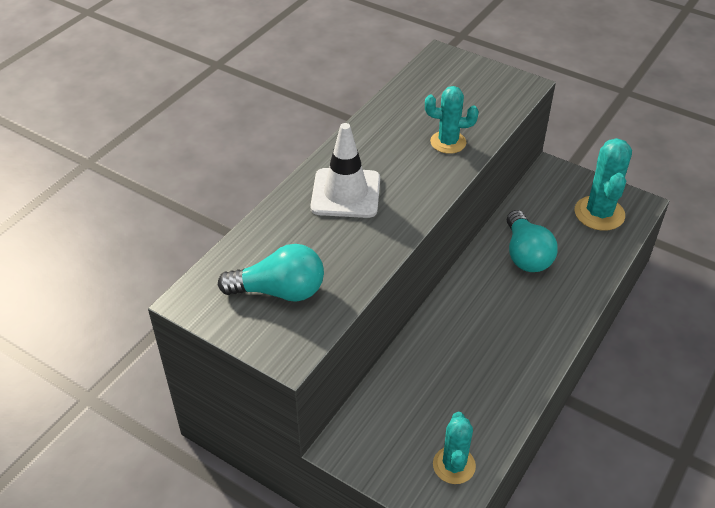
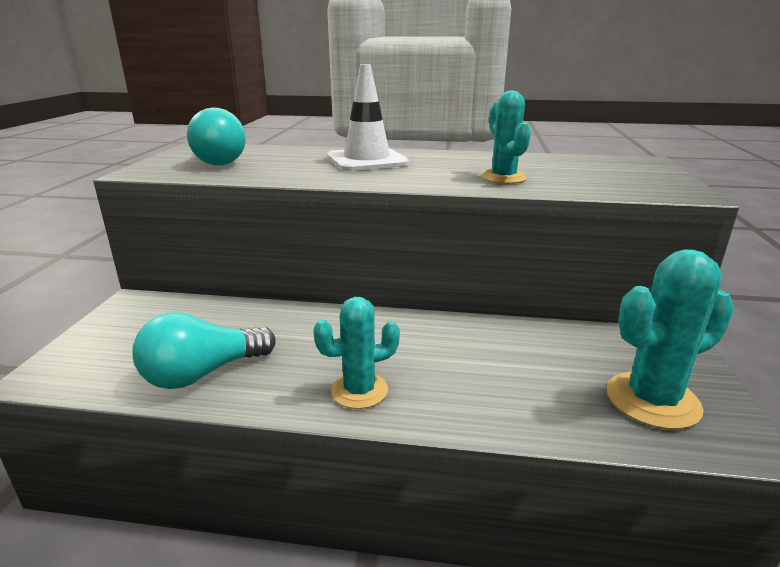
camera: 65 degrees right, 20 degrees down
turquoise cactus [433,412,476,484] -> turquoise cactus moved to [313,297,400,409]
turquoise light bulb [507,210,558,272] -> turquoise light bulb moved to [132,312,276,389]

